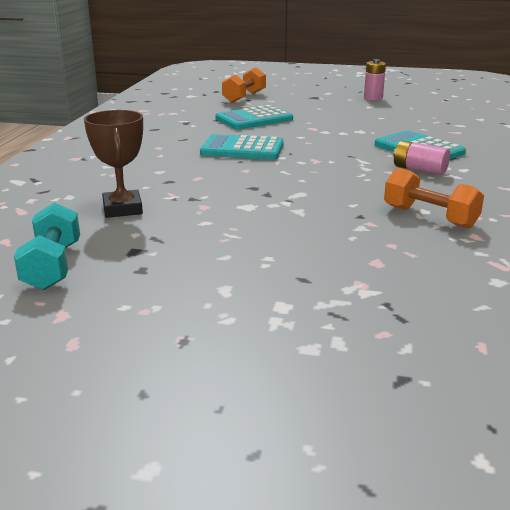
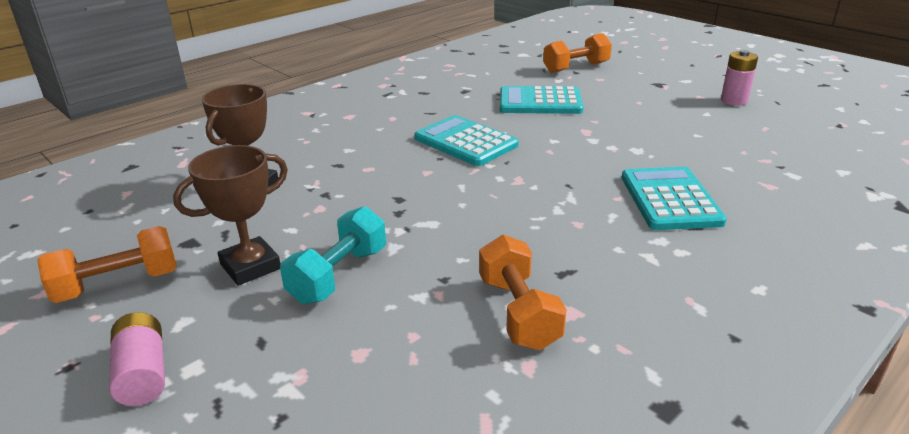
camera: 35 degrees right, 5 degrees up
turquoise dumbbell [14,202,80,290] -> turquoise dumbbell moved to [280,206,386,304]
pink battery [393,141,450,175] -> pink battery moved to [109,312,165,406]
none -> orange dumbbell [37,226,177,303]
none -> brown trophy [173,145,288,286]

